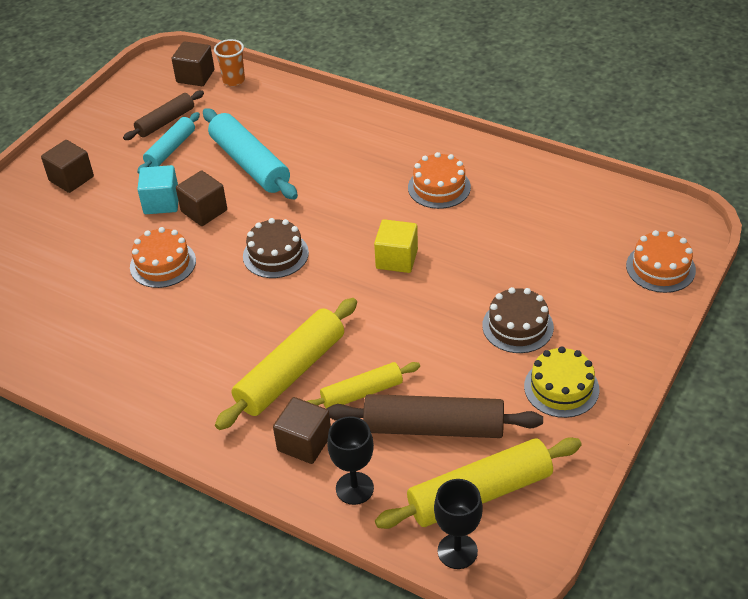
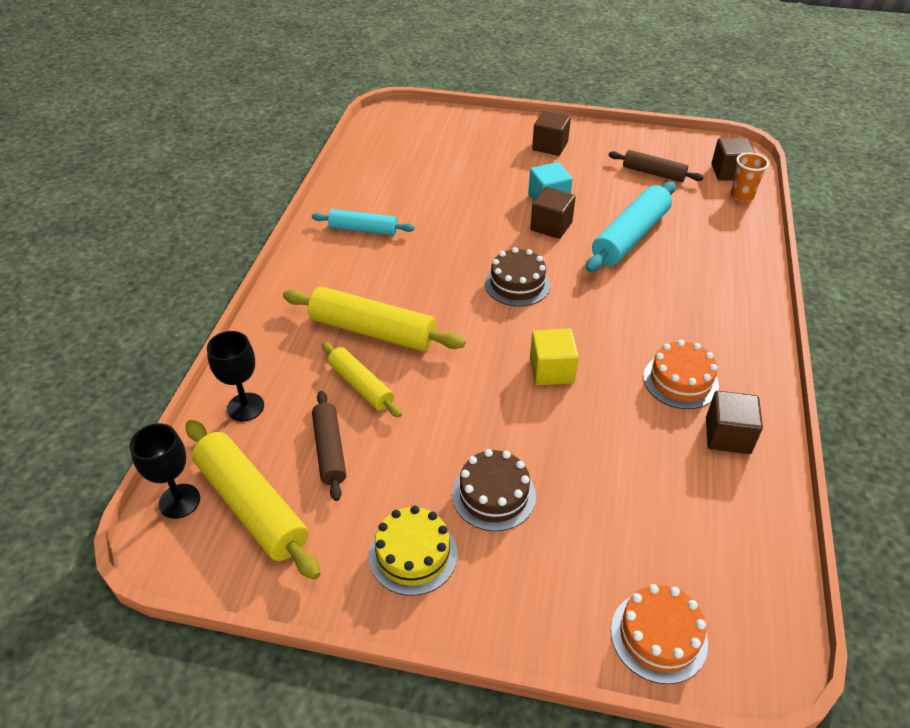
camera: 70 degrees right, 0 degrees up
orange cake [130,227,196,288] -> none
turquoise rolling pin [137,112,200,174] -> turquoise rolling pin moved to [312,209,415,236]
brown cube [273,397,331,464] -> brown cube moved to [706,391,763,454]
brown rolling pin [326,394,543,438] -> brown rolling pin [312,391,346,501], size x0.61

